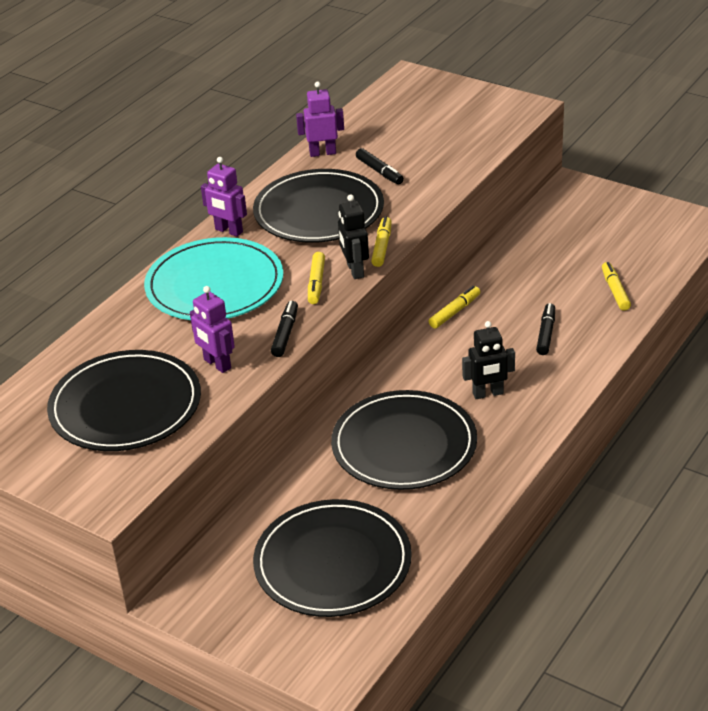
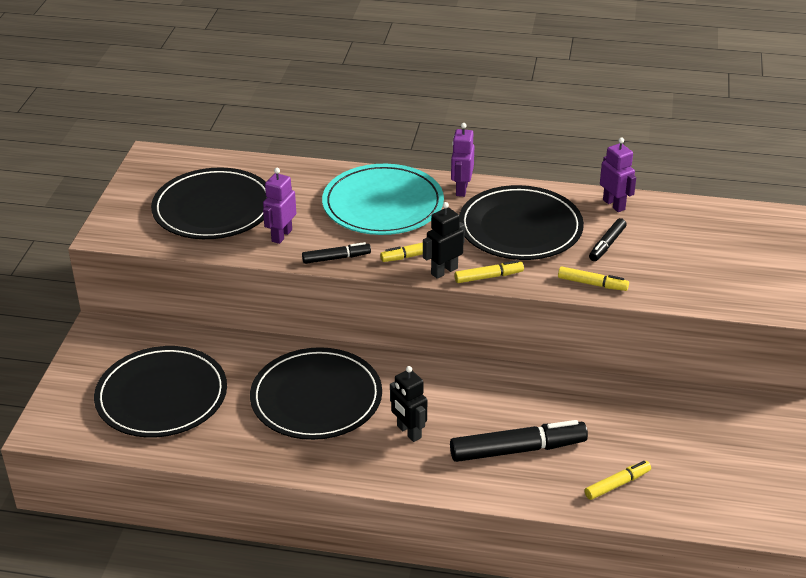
camera: 65 degrees right, 0 degrees up
yellow marker [429,286,480,329] -> yellow marker moved to [558,266,629,291]
black marker [536,303,555,355] -> black marker [450,420,588,462], size x1.86

